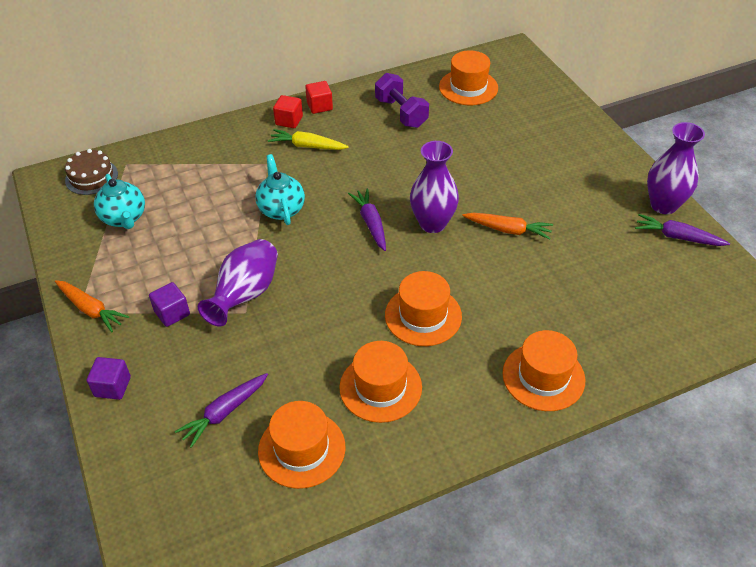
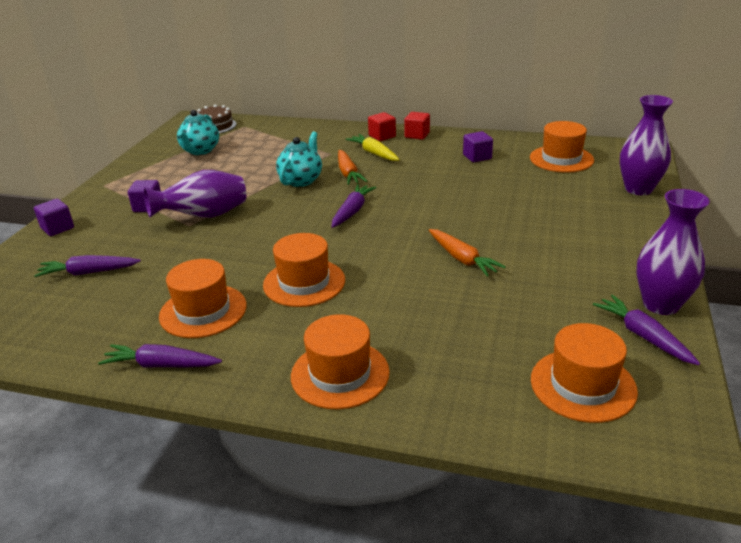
camera: 40 degrees right, 15 degrees down
orange carrot [55,280,129,332] -> orange carrot moved to [338,150,367,185]
orange hat [258,401,346,489] -> orange hat moved to [531,323,638,423]
purple dumbbell [375,73,429,128] -> purple cube [463,131,493,162]
purple vase [410,141,459,233] -> purple vase moved to [620,95,673,195]
none -> purple carrot [98,344,222,368]

